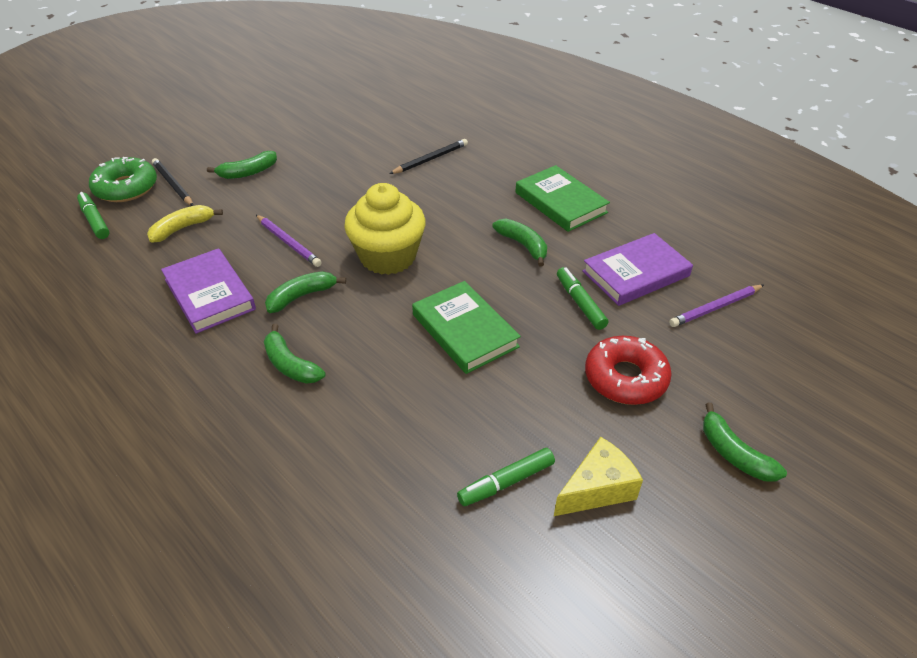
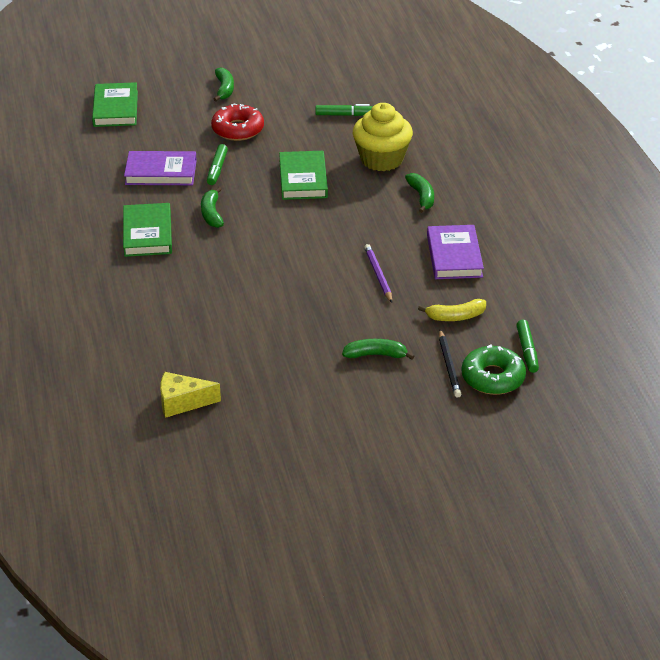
camera: 150 degrees left, 5 degrees down
green banana [265,271,346,313] -> none
yellow cupcake [344,183,426,275] -> yellow cupcake moved to [353,103,413,171]
black pencil [389,139,468,174] -> none
yellow cheese [554,437,643,516] -> yellow cheese moved to [160,372,221,418]
purple pencil [669,285,764,327] -> none
none -> green book [92,82,138,127]

